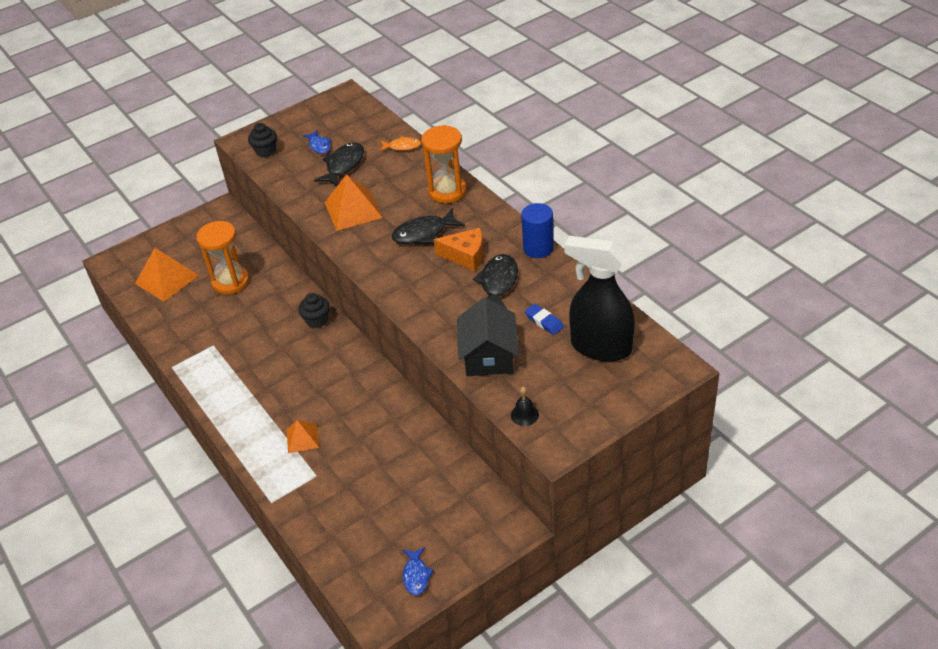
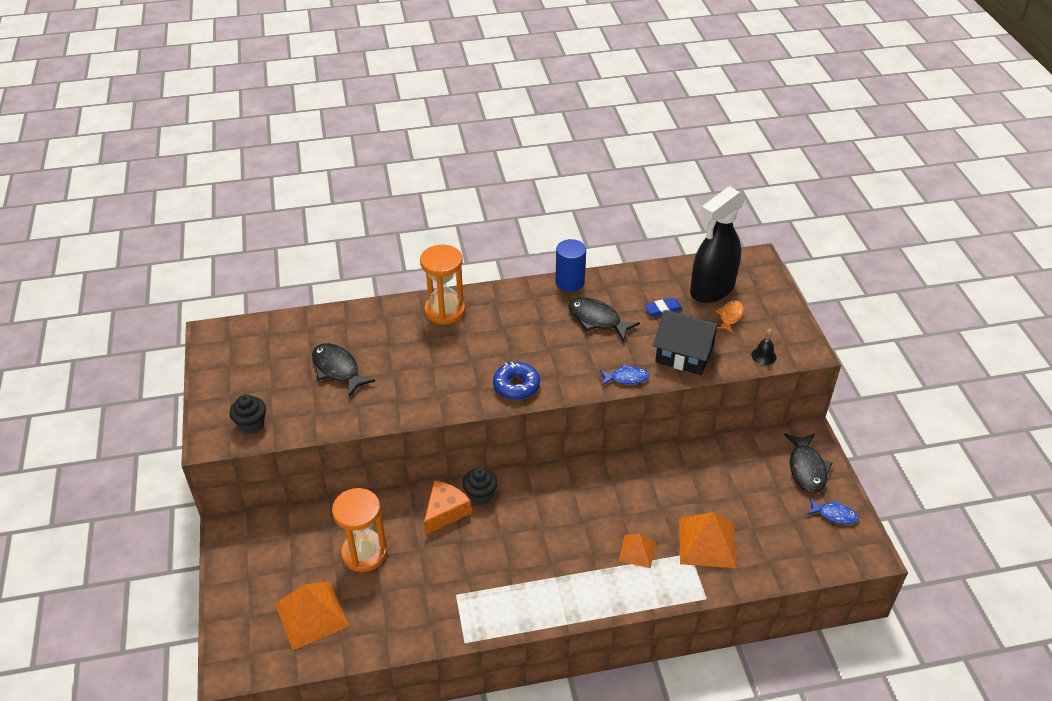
camera: 70 degrees left, 0 degrees up
blue fish [303,130,331,154] -> blue fish moved to [600,364,649,386]
orange pyramid [325,174,383,231] -> orange pyramid moved to [679,512,736,568]
orange fish [380,136,421,152] -> orange fish moved to [716,300,744,333]
black fish [391,208,465,244] -> black fish moved to [784,434,832,493]
orange cheese [434,228,483,271] -> orange cheese moved to [424,481,471,535]
none -> blue donut [493,362,540,400]

